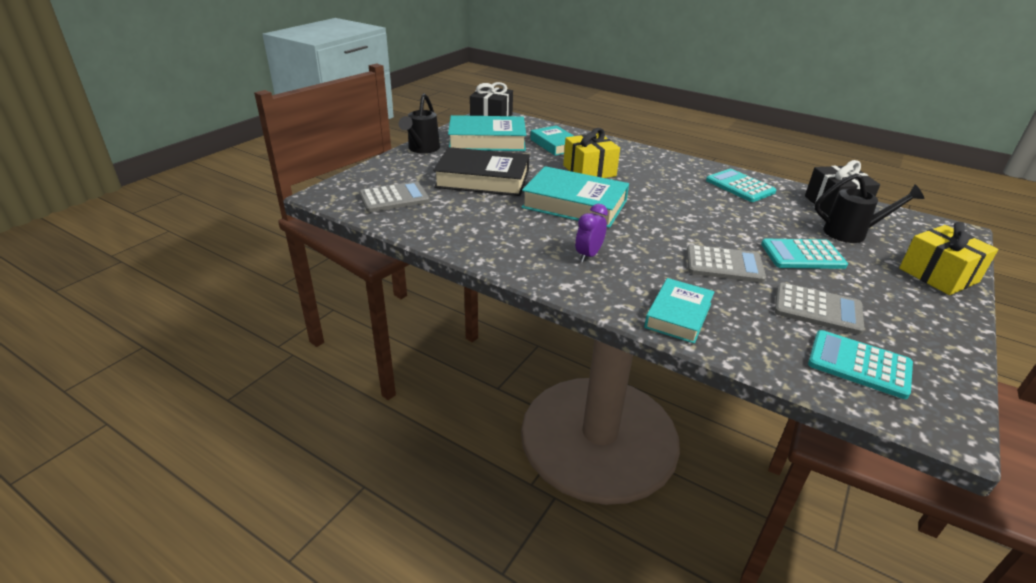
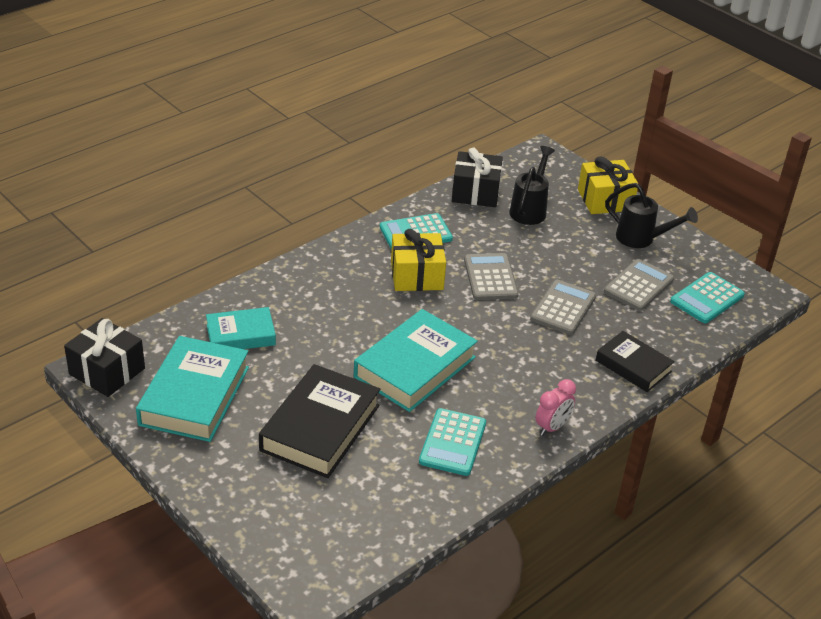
camera: 75 degrees left, 5 degrees up
grey calculator [359,181,430,212] -> grey calculator moved to [464,253,519,300]
black watering can [399,93,440,153] -> black watering can moved to [605,183,698,248]
yellow gift [563,128,620,178] -> yellow gift moved to [391,229,446,291]
purple clock [575,204,608,262] -> none
turquoise book [644,278,715,344] -> black book [596,331,675,392]
turquoise calculator [761,239,848,269] -> turquoise calculator moved to [419,408,486,476]
none -> pink clock [535,379,576,436]

